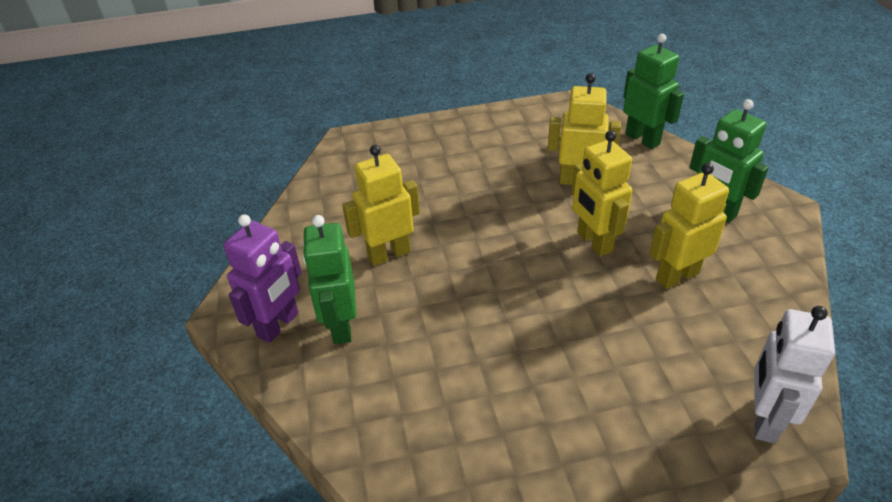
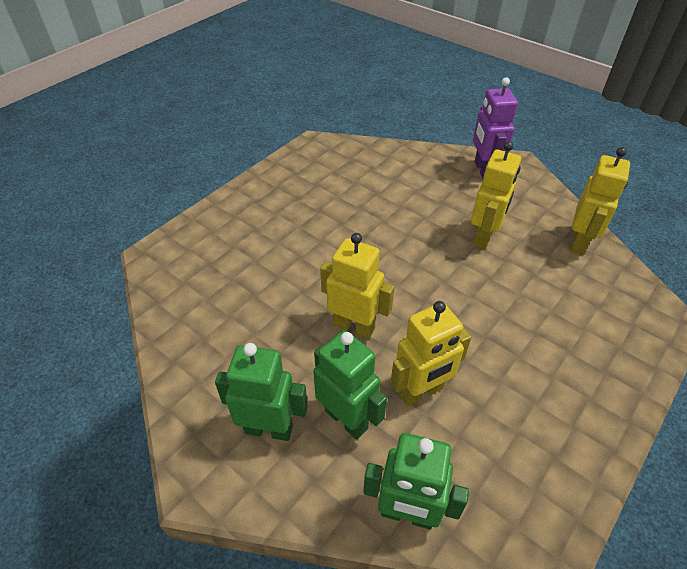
camera: 140 degrees right, 5 degrees up
green robot [303,215,356,344] -> green robot moved to [313,330,387,440]
yellow robot [649,163,729,289] -> yellow robot moved to [570,147,630,255]
white robot [754,306,835,444] -> none

